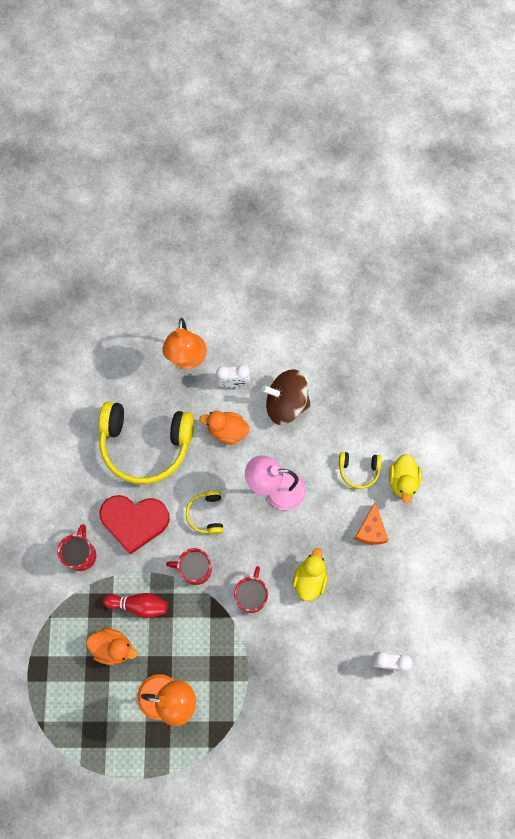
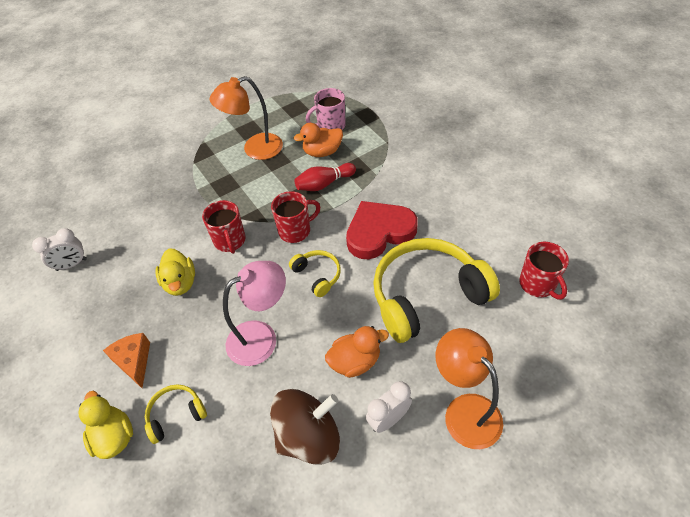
camera: 150 degrees right, 20 degrees down
red mug [57,524,96,571] -> red mug moved to [519,242,569,300]
none -> pink mug [306,88,346,130]

